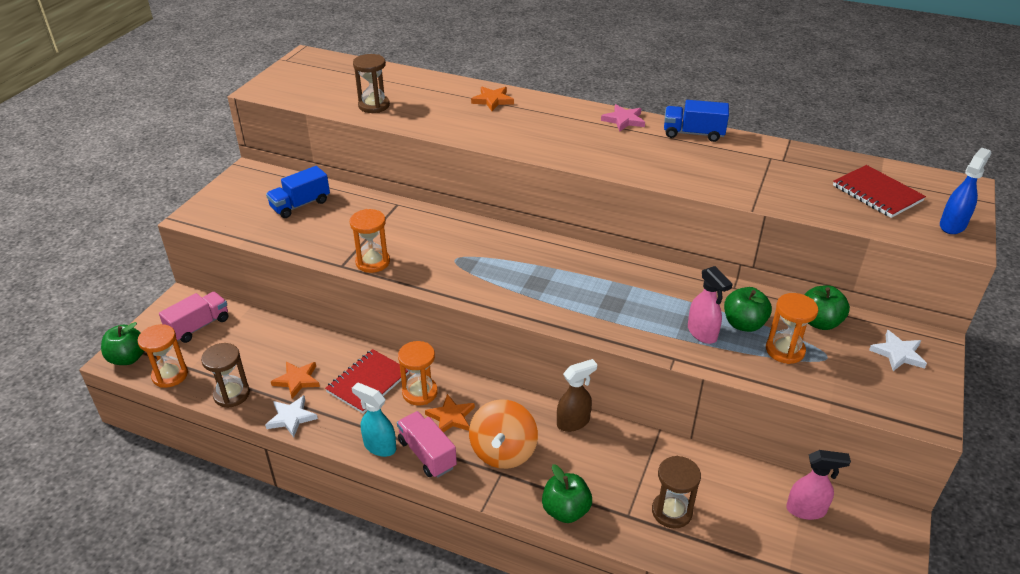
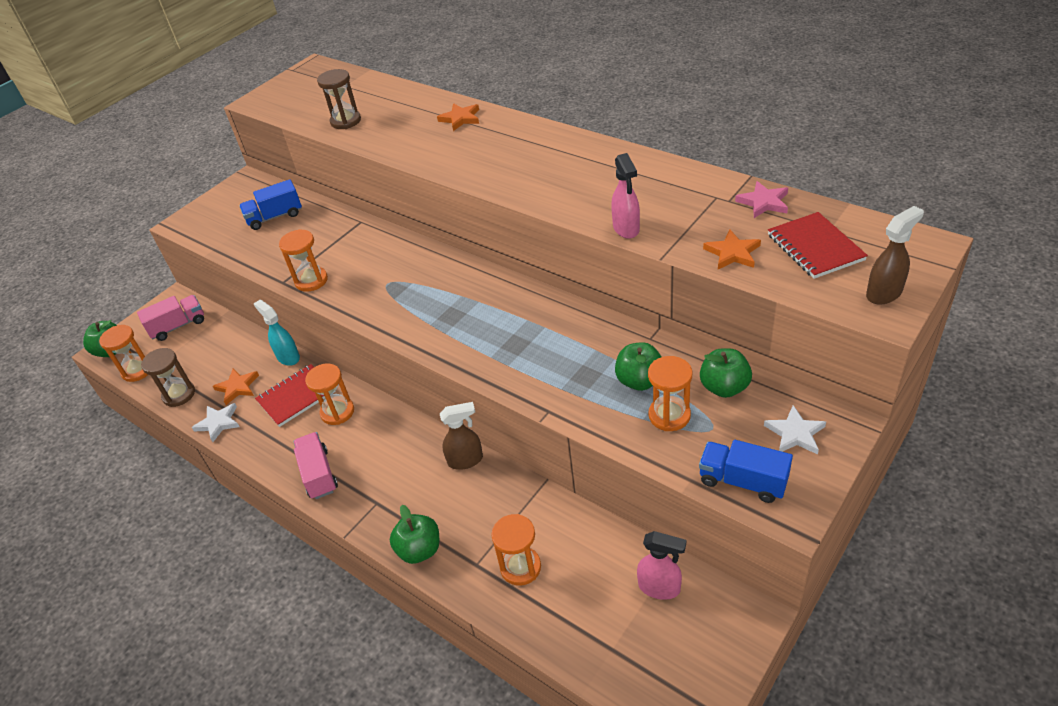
camera: 20 degrees right, 5 degrees up
turquoise spray bottle [352,382,396,457] -> turquoise spray bottle moved to [253,300,300,366]
orange star [425,394,475,433] -> orange star moved to [703,229,761,269]
orange spinning top [469,399,538,469] -> none
pink star [601,104,645,132] -> pink star moved to [735,181,788,218]
brown hourglass [652,456,701,529] -> orange hourglass [491,514,541,586]
blue truck [664,100,729,142] -> blue truck moved to [699,440,793,503]
pink spray bottle [688,266,733,344] -> pink spray bottle moved to [611,153,640,239]
blue spray bottle [940,147,991,234] -> brown spray bottle [866,206,924,305]

